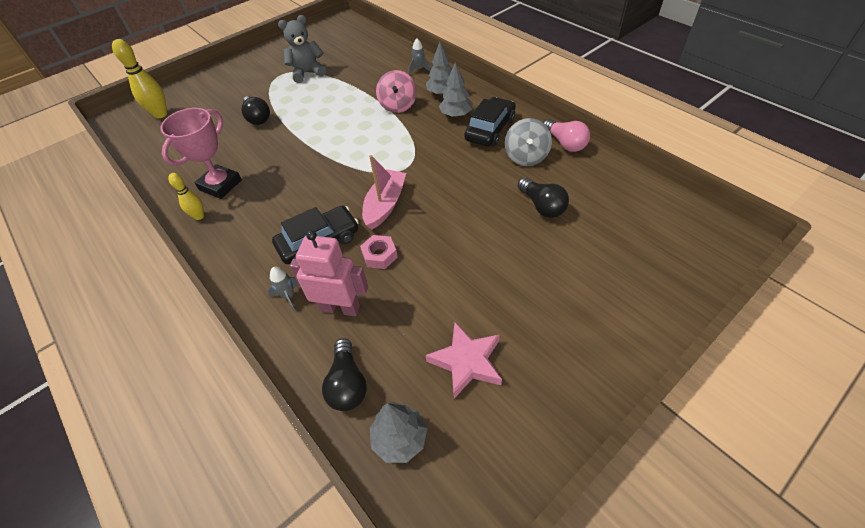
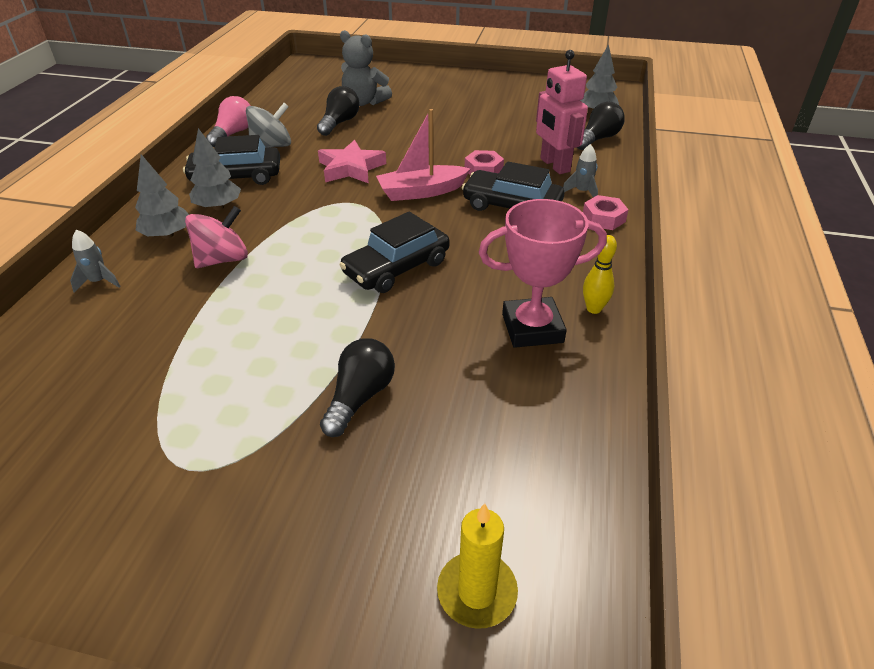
camera: 130 degrees left, 10 degrees down
yellow bowling pin [112,39,167,118] -> yellow candle [437,503,518,629]
grey teddy bear [278,15,326,83] -> grey teddy bear moved to [340,30,392,106]
pink star [426,322,502,399] -> pink star moved to [318,140,386,183]
none -> black car [339,212,450,293]
none -> pink nut [583,195,629,230]

